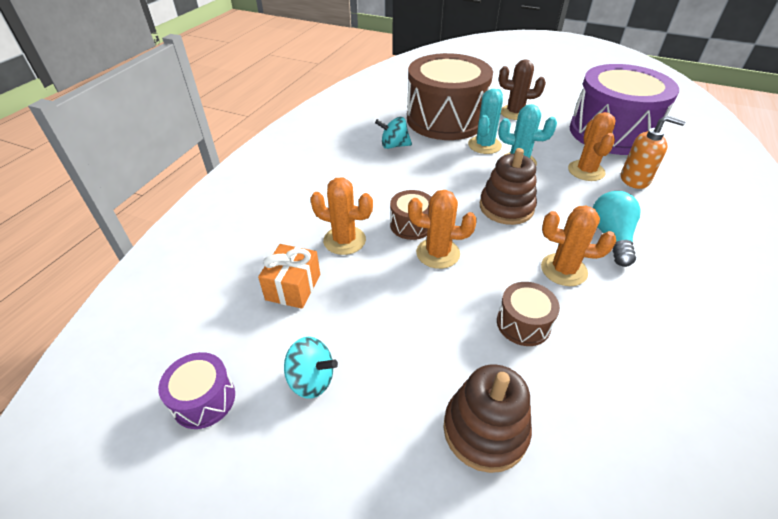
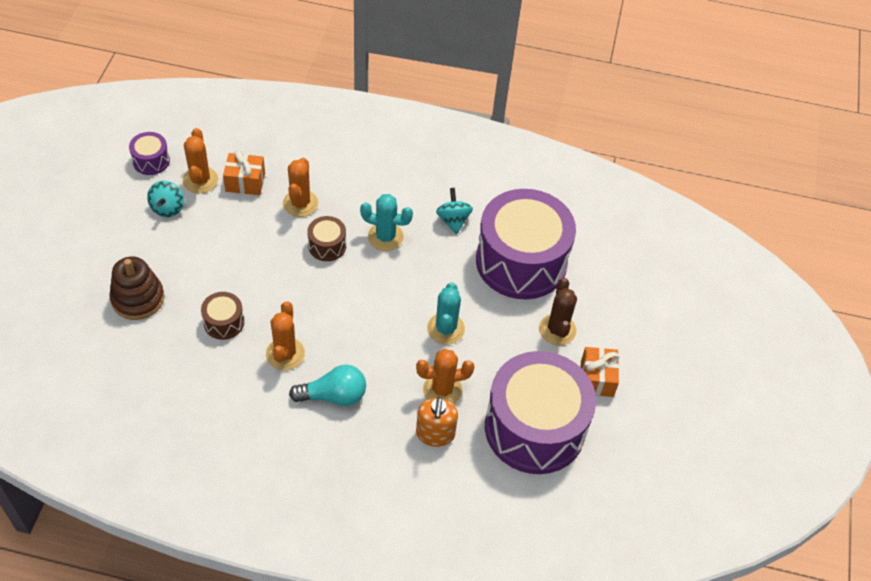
camera: 75 degrees right, 10 degrees up
brown drum [407,53,493,140] -> purple drum [476,189,576,299]
orange cactus [408,190,477,269] -> orange cactus moved to [183,128,218,193]
turquoise cactus [468,89,503,154] -> turquoise cactus moved to [360,194,413,251]
brown stacking toy [480,148,537,225] -> none
none -> orange gift [581,347,619,397]

